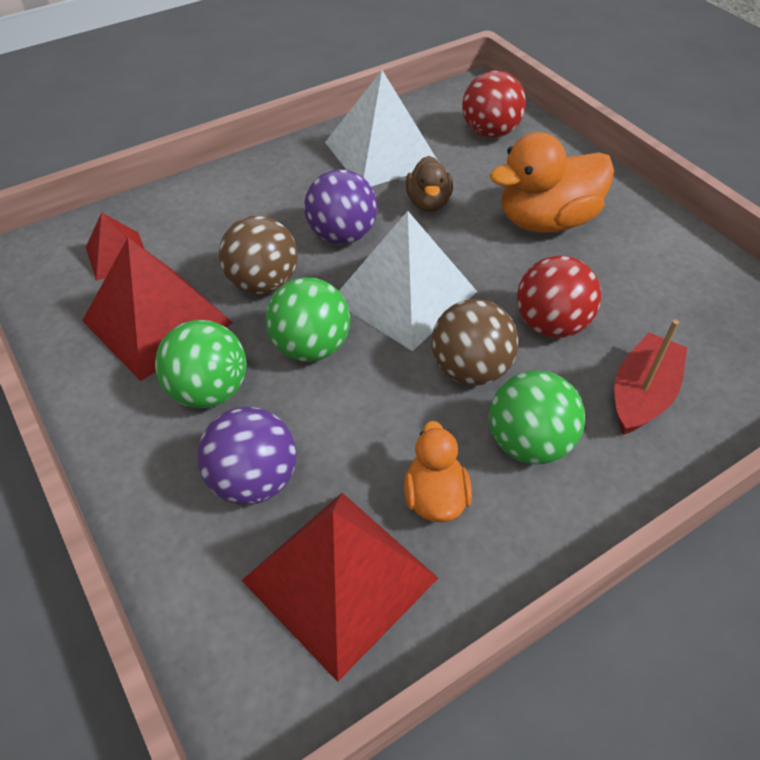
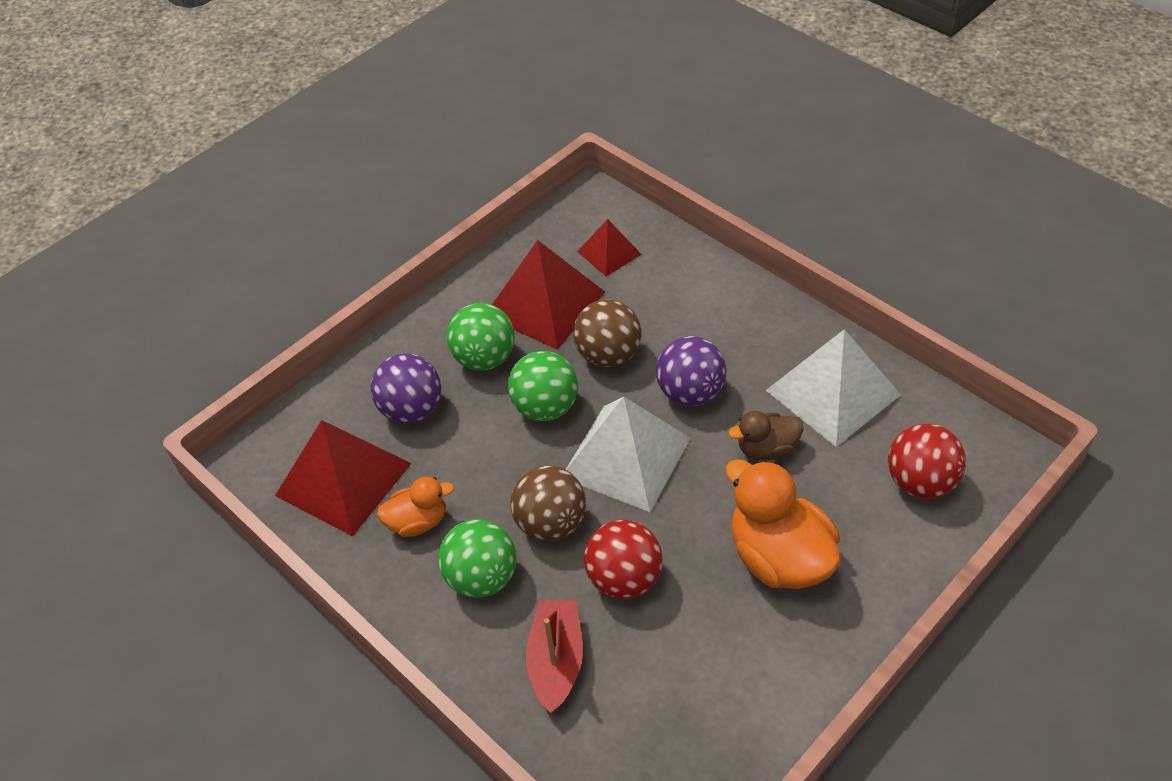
camera: 80 degrees right, 0 degrees up
red boat [614,320,687,435] -> red boat turned 105 degrees counterclockwise [526,600,583,713]

